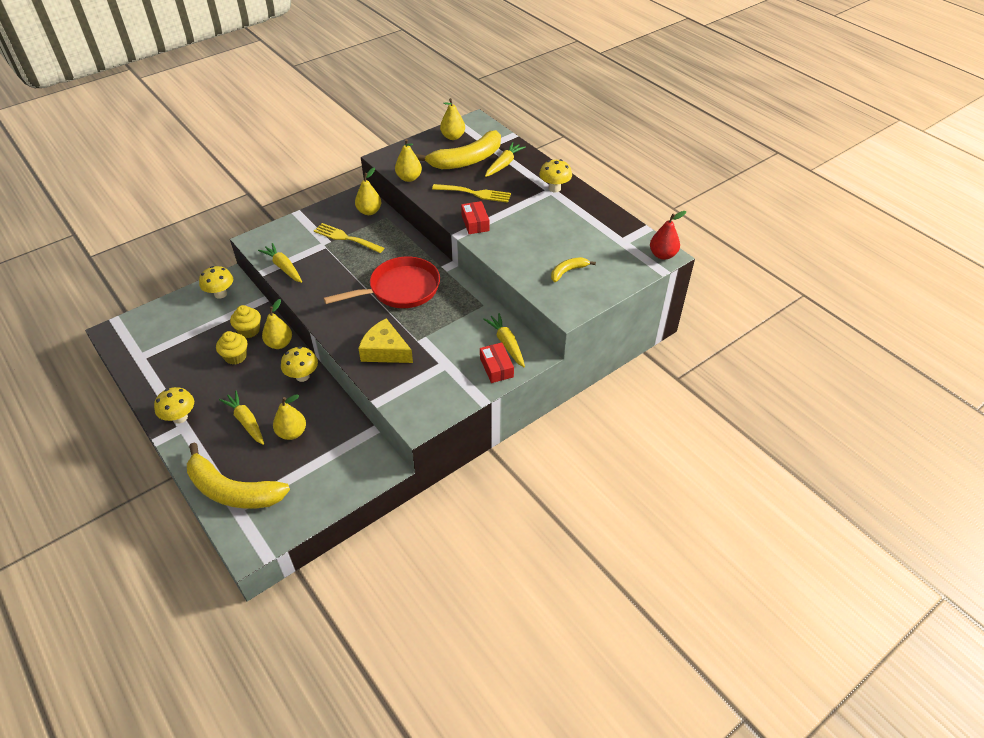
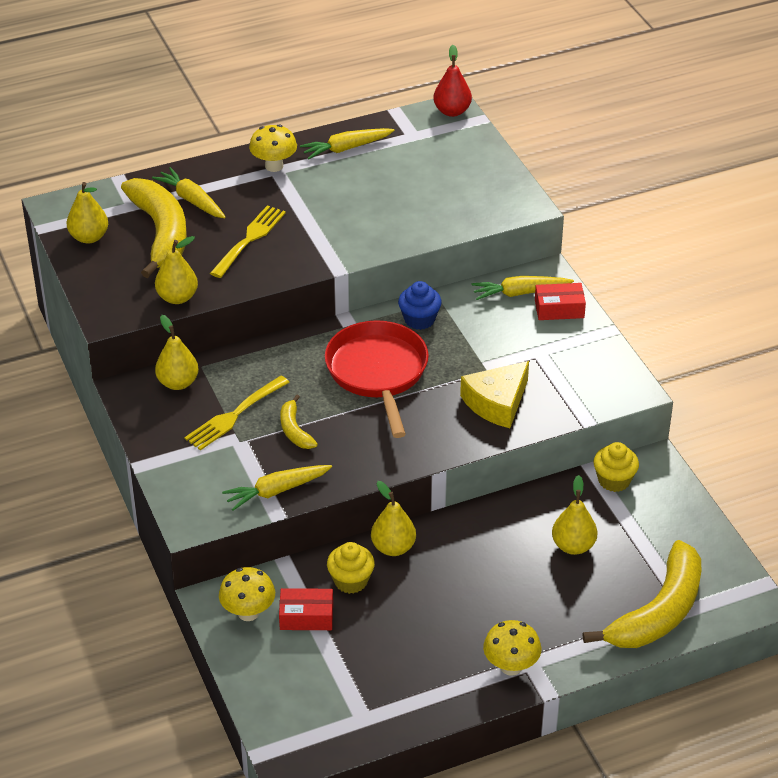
camera: 75 degrees left, 5 degrees down
yellow cupcake [216,331,247,365] -> yellow cupcake moved to [593,442,639,492]
yellow carrot [219,391,264,445] -> yellow carrot moved to [300,128,394,160]
yellow mushroom [281,346,318,382] -> none
red box [461,201,490,234] -> red box moved to [279,588,333,630]
yellow banana [551,257,596,282] -> yellow banana moved to [280,394,318,449]
none -> blue cupcake [398,281,442,330]

